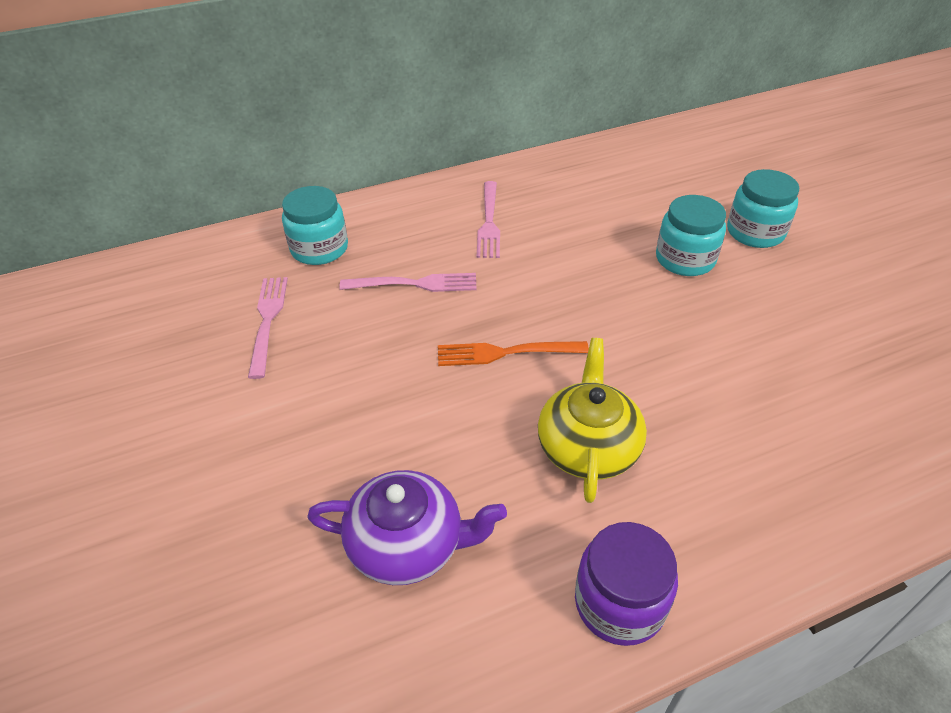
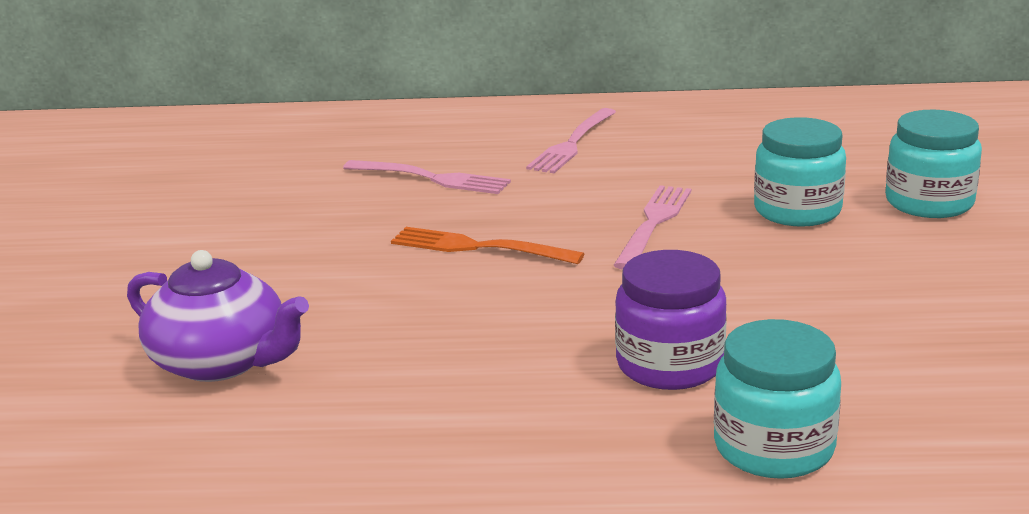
camera: 25 degrees right, 20 degrees down
pink fork [248,277,288,379] -> pink fork moved to [614,185,691,270]
turquoise jar [282,186,348,265] -> turquoise jar moved to [714,319,841,479]
yellow teapot [538,338,647,503] -> none
purple jar [575,522,678,646] -> purple jar moved to [615,250,727,390]

